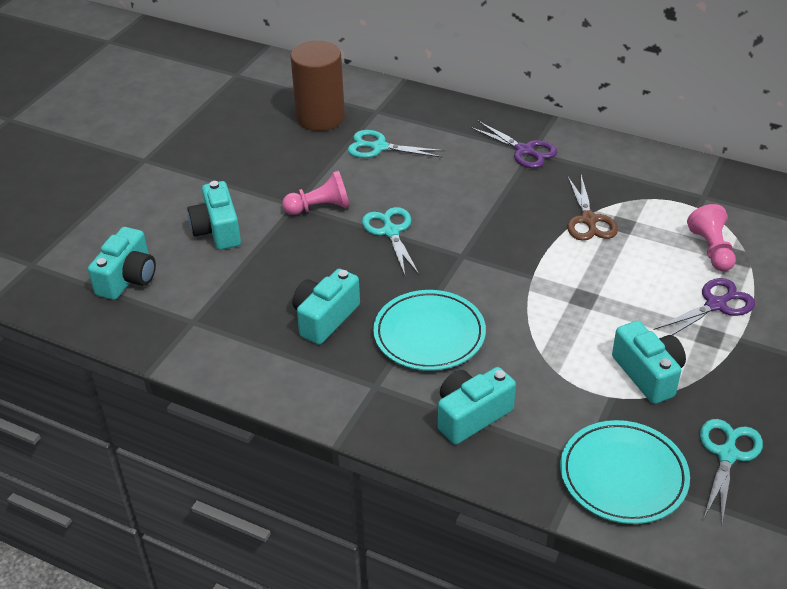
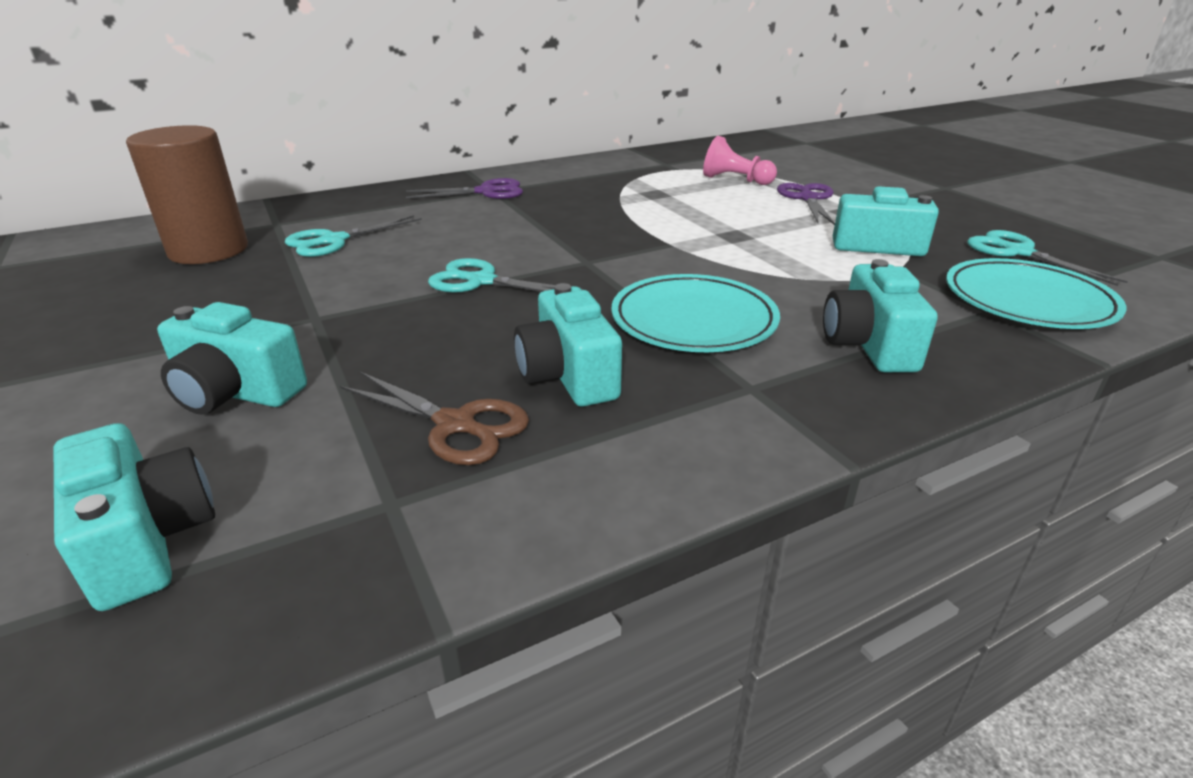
camera: 55 degrees left, 10 degrees down
pink pawn [282,170,350,215] -> none
brown scissors [567,175,618,241] -> brown scissors moved to [340,372,529,465]

